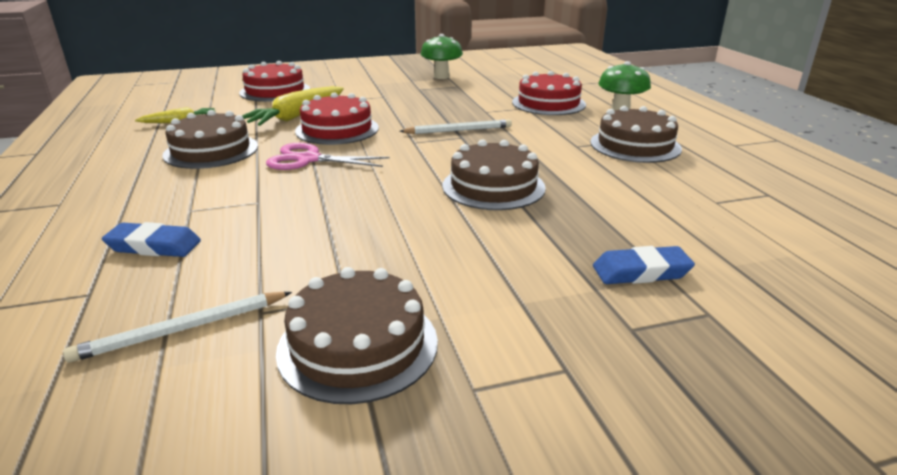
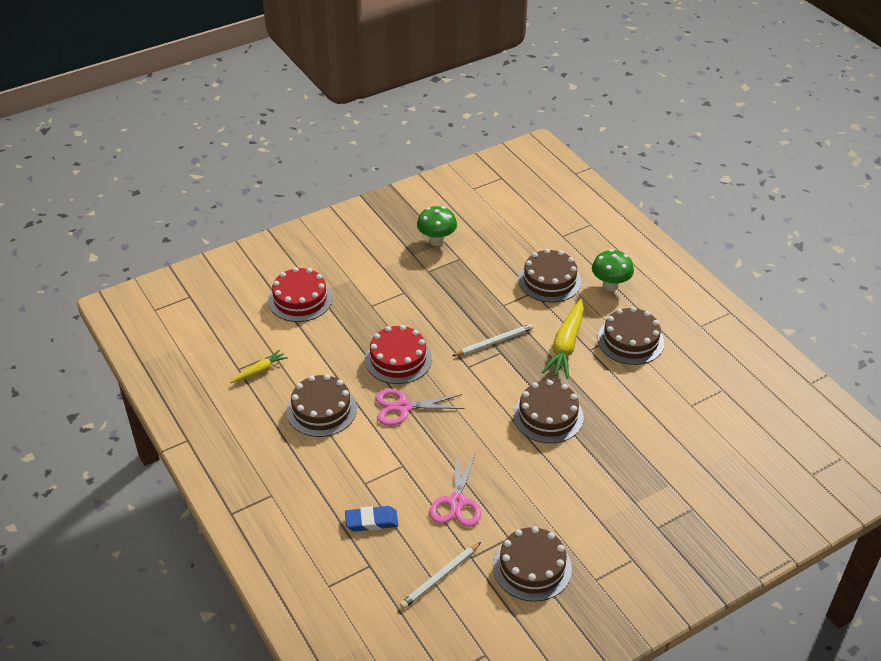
camera: 15 degrees left, 15 degrees up
yellow carrot [242,86,344,126] -> yellow carrot moved to [542,299,584,379]
red cake [512,71,586,115] -> brown cake [518,249,582,303]
blue eraser [593,246,695,284] -> none
none -> pink scissors [429,450,481,527]

